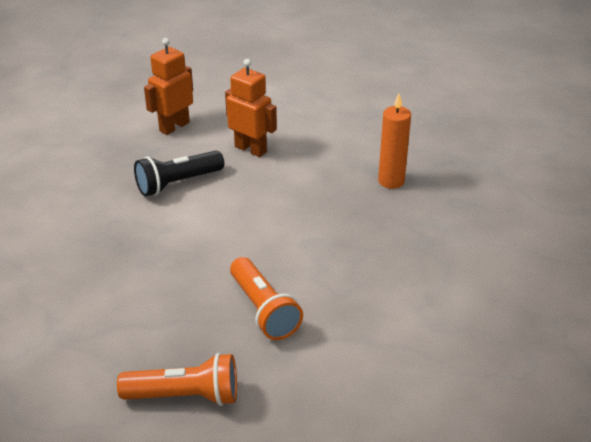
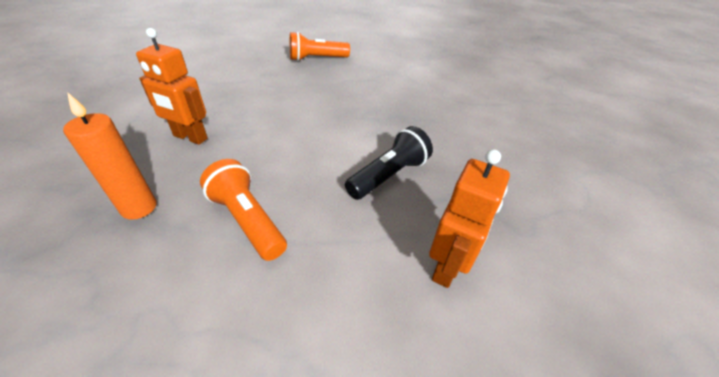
camera: 165 degrees right, 5 degrees up
orange robot [225,59,277,157] -> orange robot moved to [136,28,208,145]
orange flashlight [230,257,303,340] -> orange flashlight moved to [200,159,287,261]

